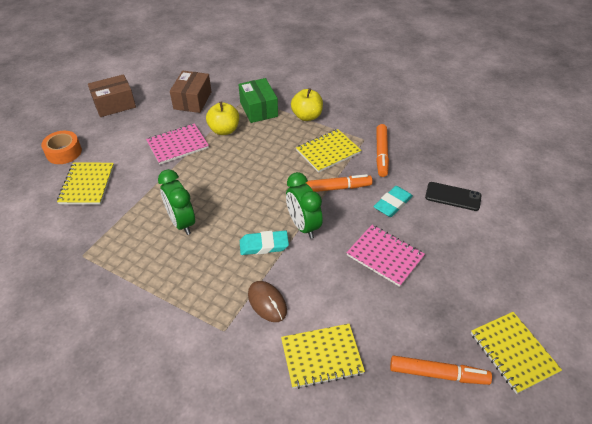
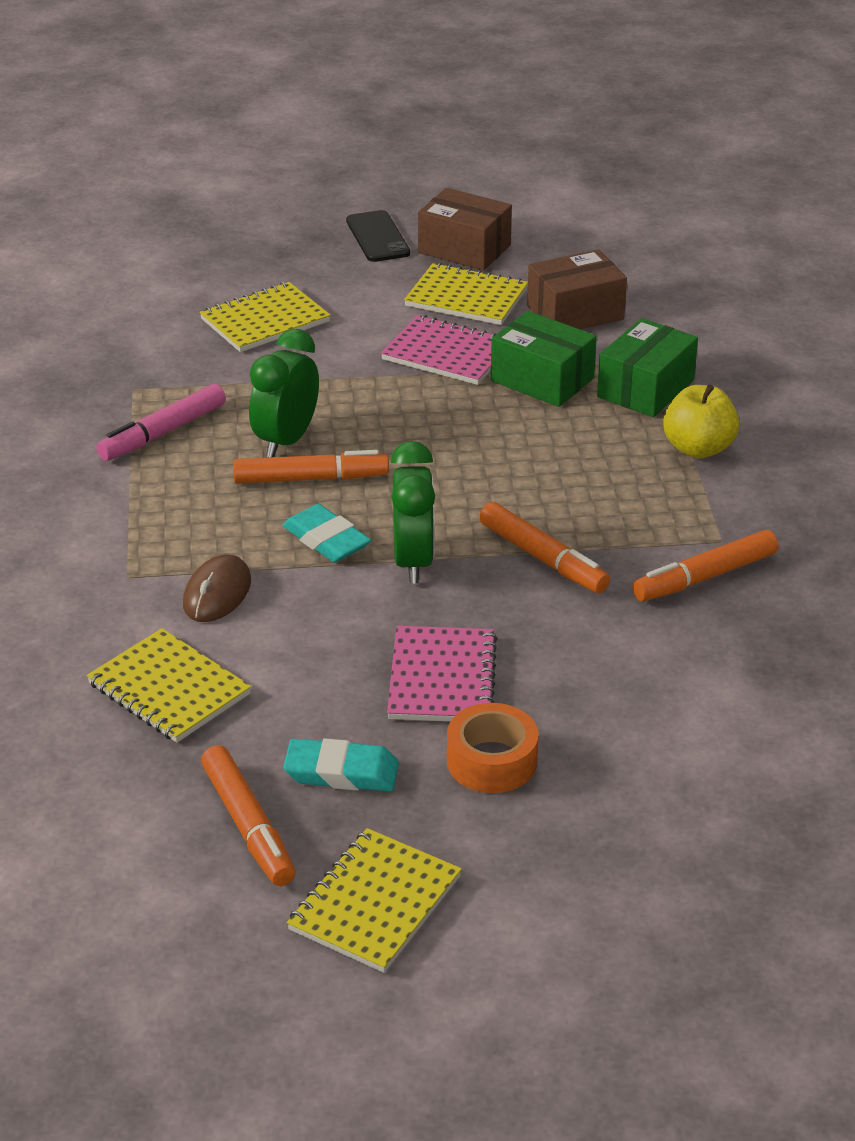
camera: 55 degrees right, 10 degrees down
orange tape [41,131,82,164] -> orange tape moved to [447,703,539,793]
yellow apple [206,102,239,135] -> green box [491,311,597,407]
green clock [286,172,323,239] -> green clock turned 150 degrees clockwise [391,441,435,584]
yellow notebook [296,129,362,173] -> yellow notebook moved to [404,263,528,325]
turquoise eraser [373,186,413,217] -> turquoise eraser moved to [283,738,399,791]
black phone [425,182,482,211] -> black phone moved to [346,210,410,262]
none -> pink marker [96,384,226,461]
none -> orange marker [233,450,389,483]

